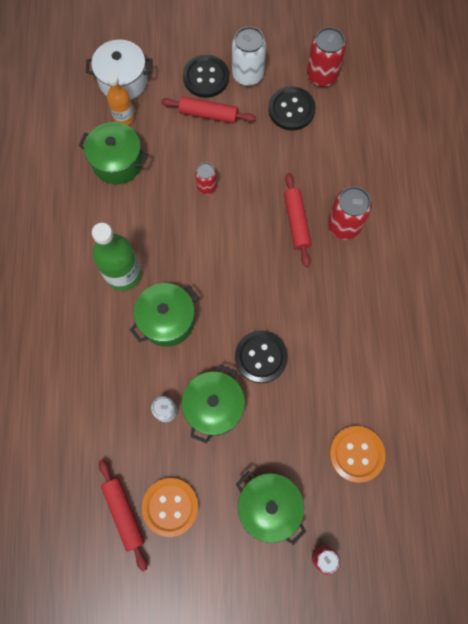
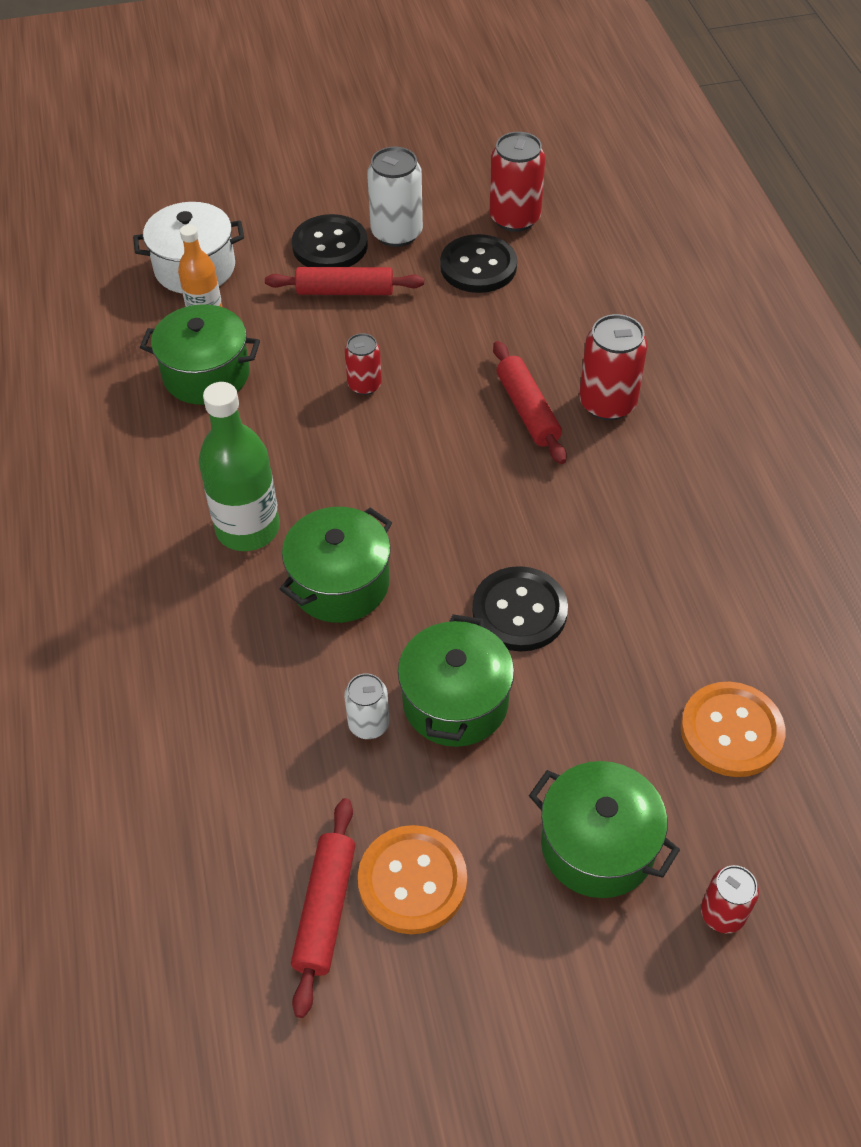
camera: 10 degrees left, 20 degrees down
red rolling pin [99,459,147,571] -> red rolling pin turned 45 degrees clockwise [291,798,356,1018]

